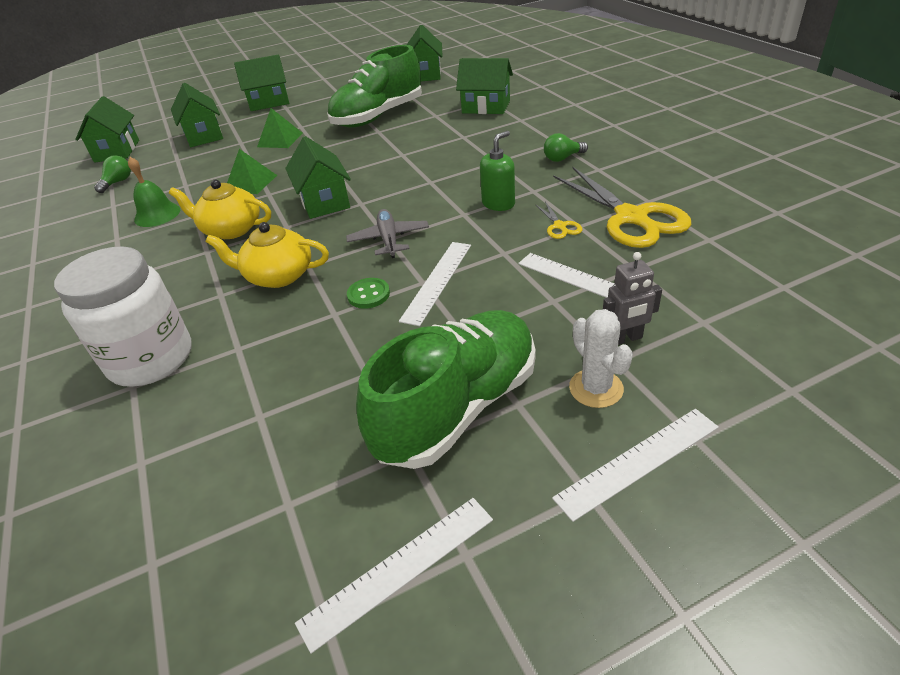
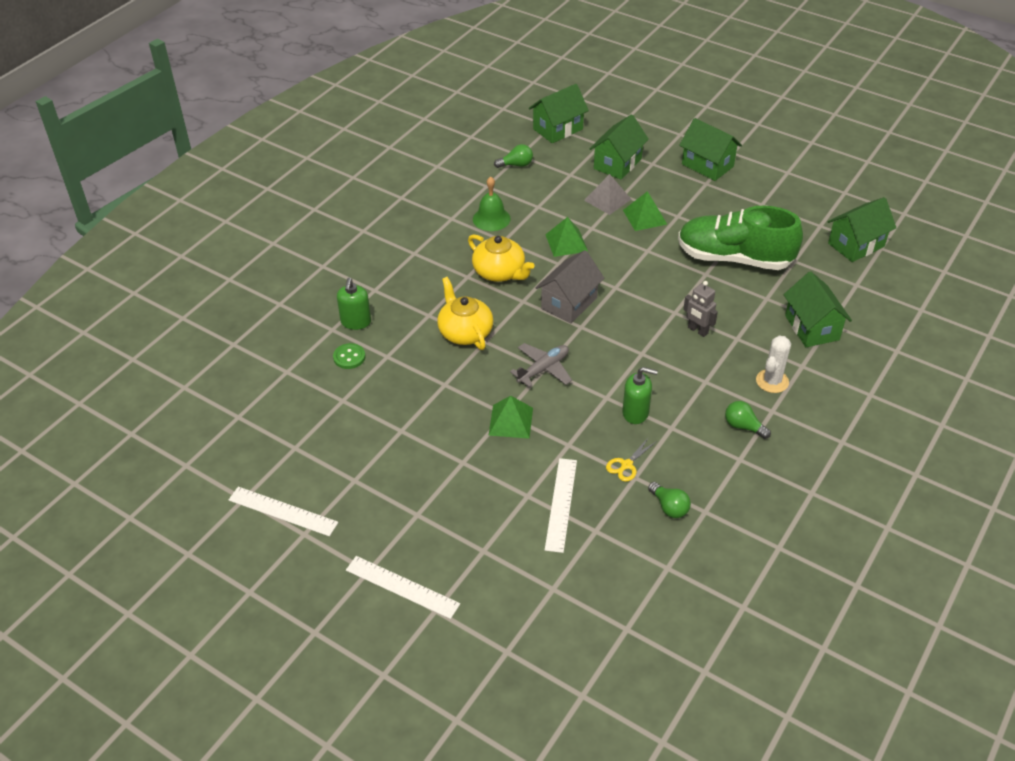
camera: 55 degrees right, 5 degrees up
white jar [54,246,192,387] -> green soap dispenser [337,278,371,330]
yellow teapot [169,180,271,239] -> yellow teapot turned 150 degrees clockwise [468,234,534,282]
green house [285,136,351,219] -> grey house [536,250,604,323]
green button [347,278,390,309] -> green button moved to [333,343,365,369]
green shoe [356,310,536,469] -> none
white ruler [399,242,471,326] -> green pyramid [488,396,533,439]
yellow scissors [553,167,691,248] -> green light bulb [648,482,691,518]
white cactus [569,309,633,408] -> white cactus moved to [756,336,791,393]
grey robot [603,252,662,345] -> grey robot moved to [683,281,718,337]
none -> grey pyramid [584,174,631,215]

